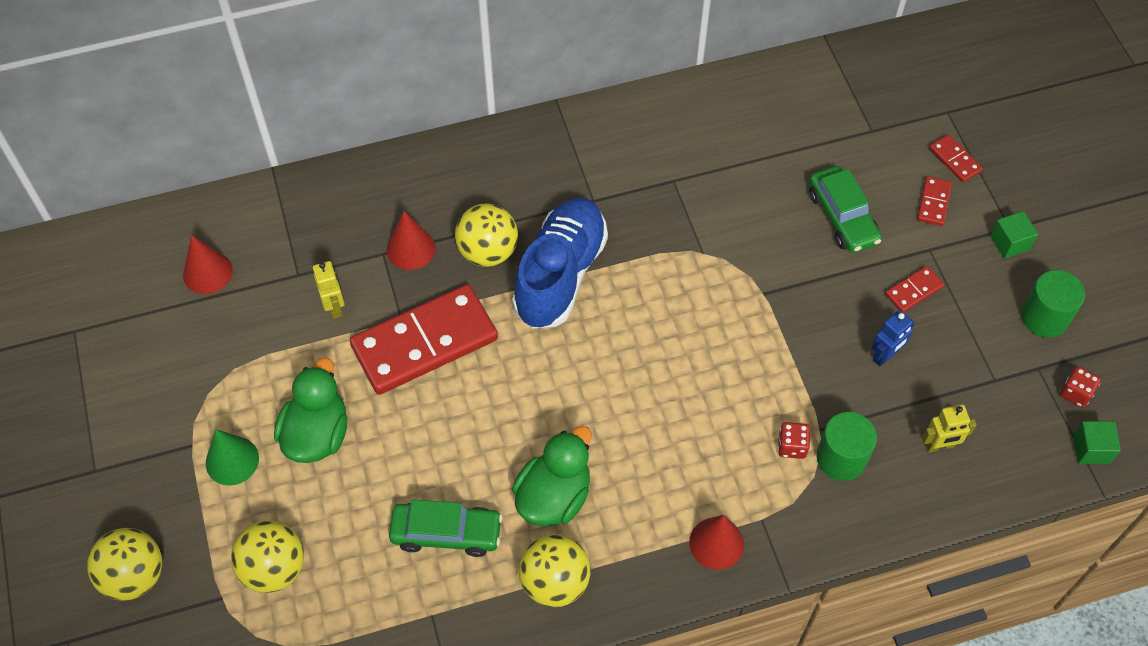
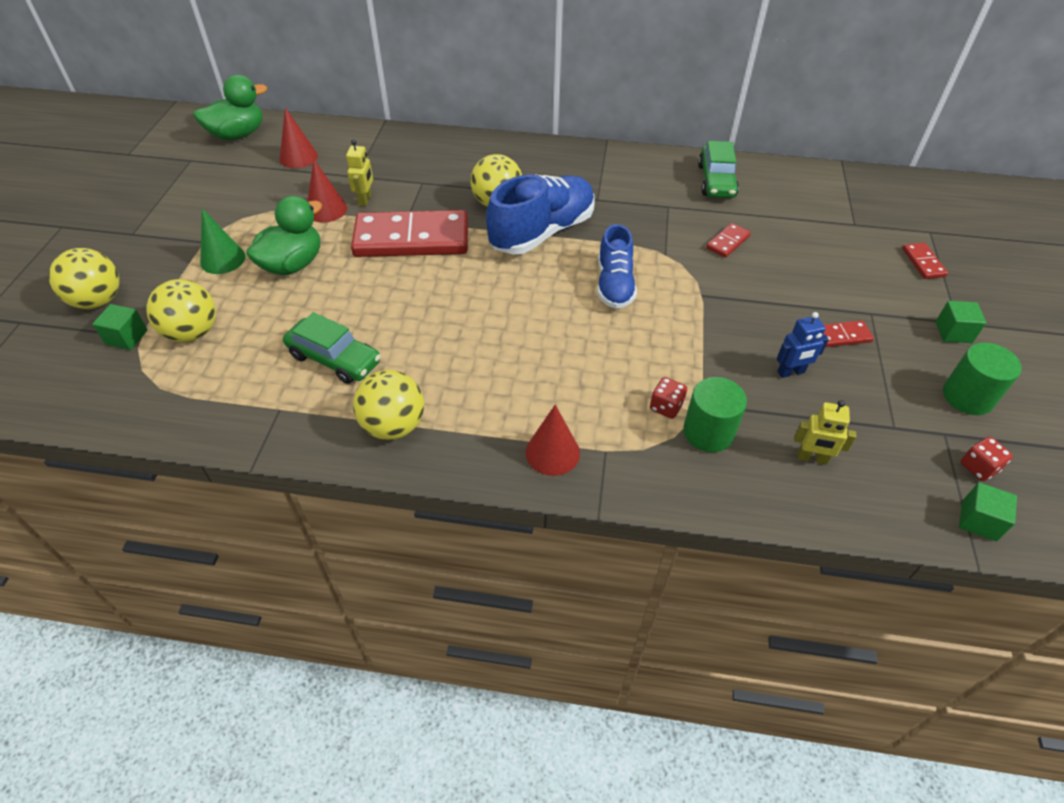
camera: 25 degrees right, 10 degrees down
red cone [387,211,436,270] -> red cone moved to [307,160,347,222]
green duck [512,426,592,526] -> green duck moved to [193,75,267,140]
green car [809,166,882,253] -> green car moved to [698,141,739,198]
red domino [917,176,952,226] -> red domino moved to [706,223,751,258]
none -> green cube [92,304,148,350]
none -> blue shoe [597,224,637,309]

